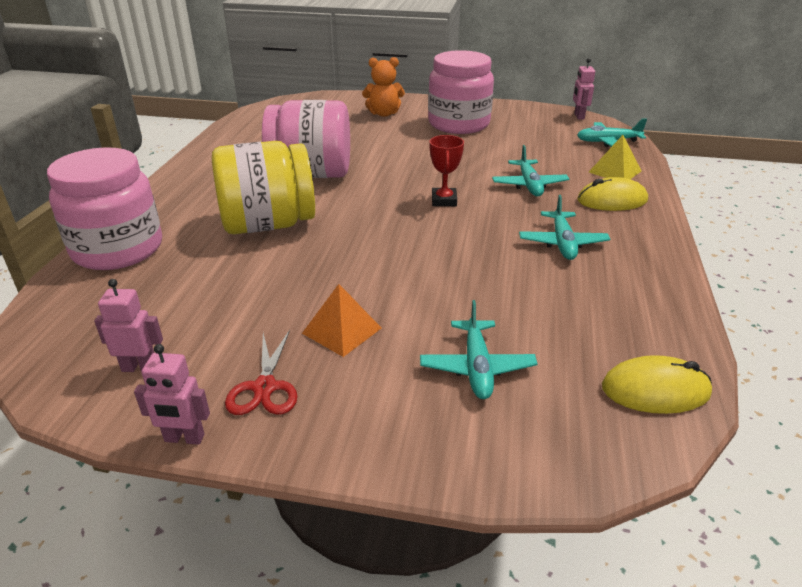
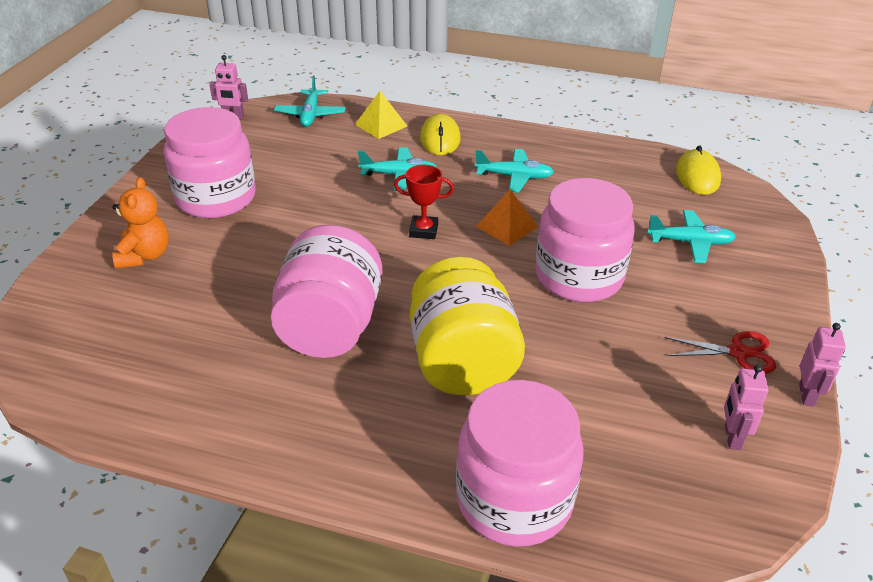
camera: 85 degrees left, 5 degrees up
orange pyramid [302,284,381,357] -> orange pyramid moved to [476,190,538,246]
none -> pink jar [535,178,635,302]

